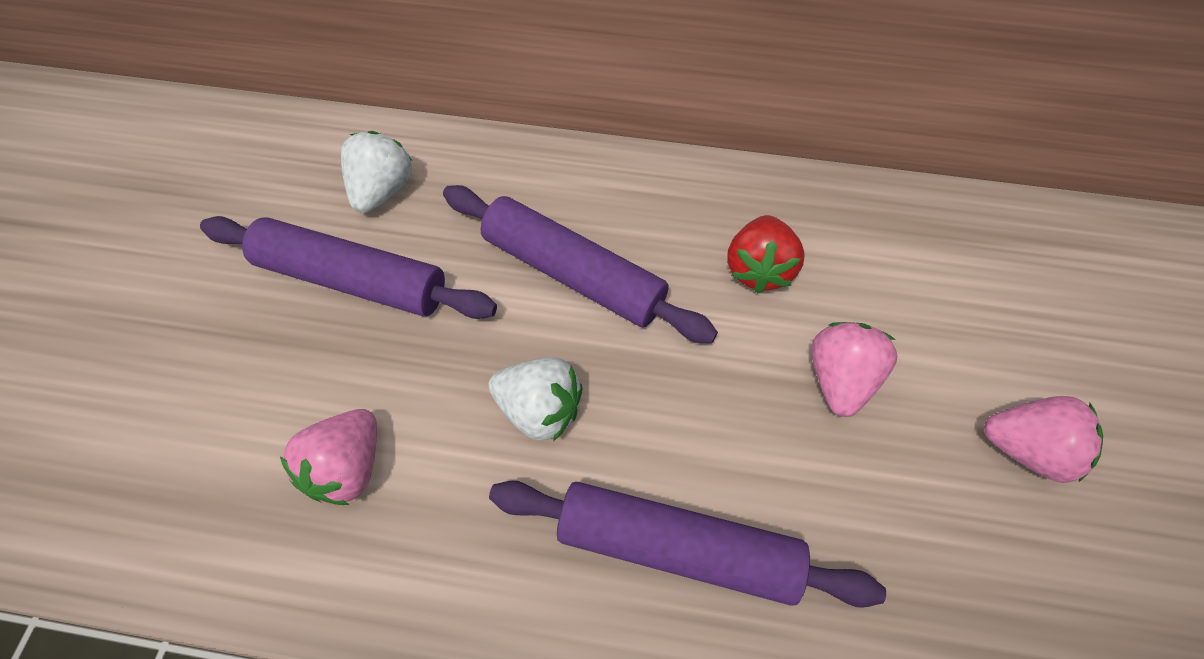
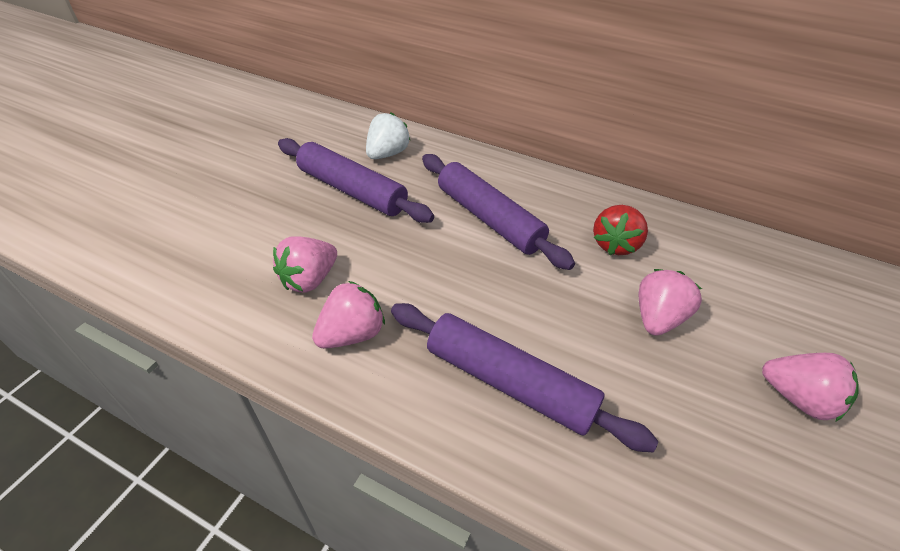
camera: 15 degrees right, 15 degrees down
white strawberry [488,357,583,442] -> none
none -> pink strawberry [312,281,385,349]

